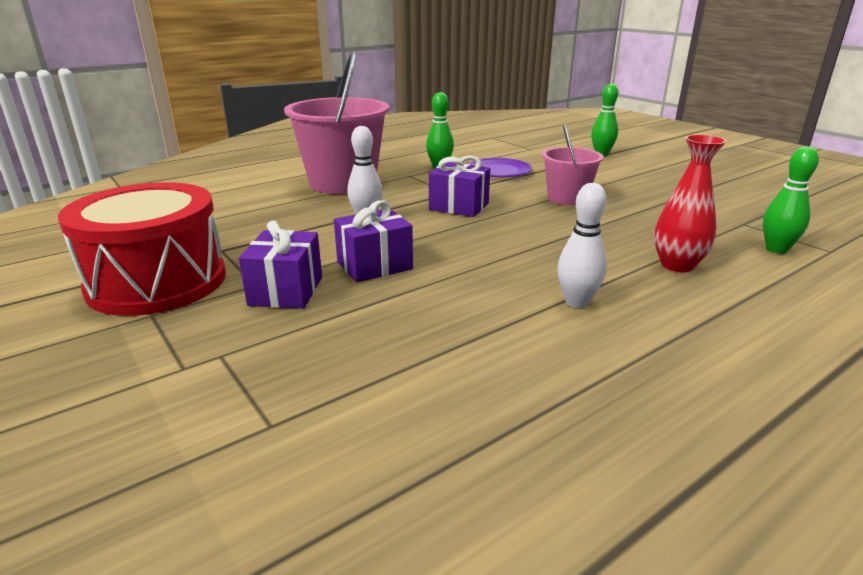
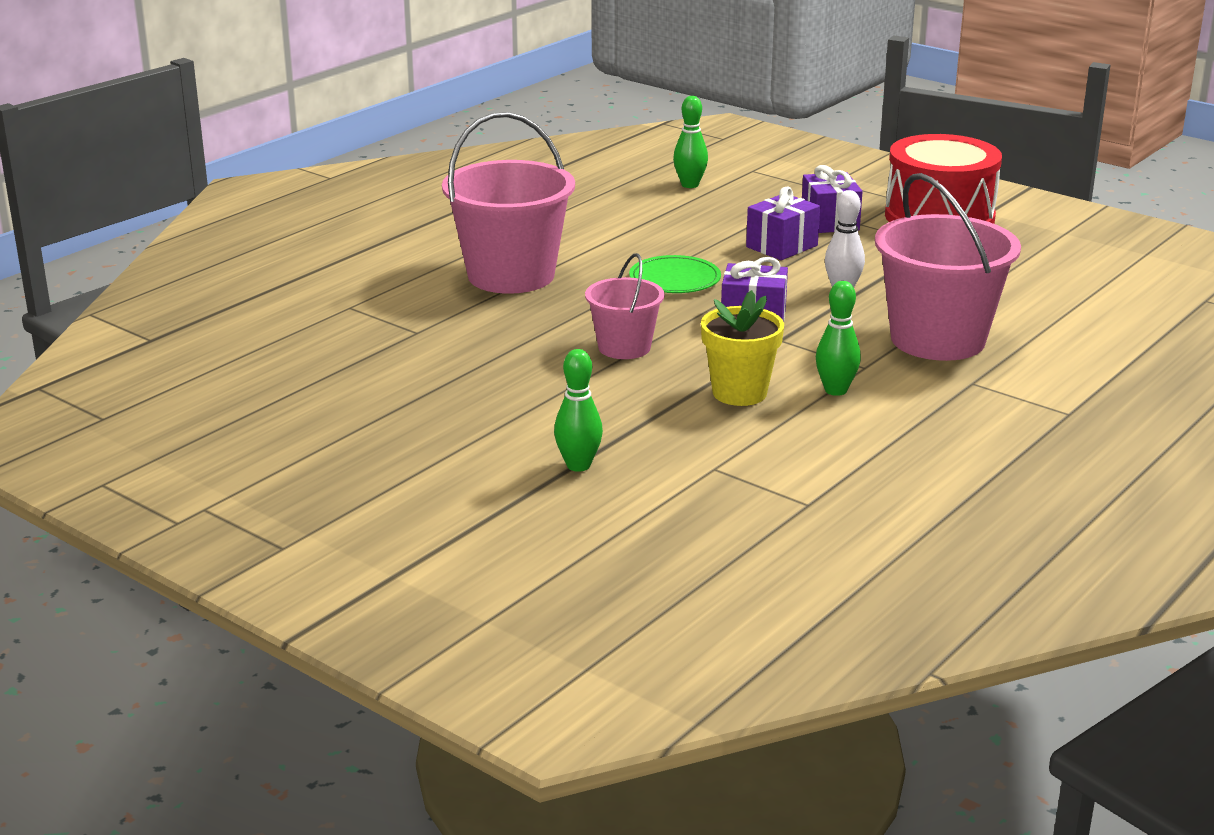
camera: 165 degrees right, 0 degrees up
purple plate [468,157,532,177] -> yellow flower pot [701,290,784,406]
white bowling pin [557,183,607,308] -> none
red vase [654,135,727,272] -> pink bucket [442,112,575,294]
green bowling pin [763,147,819,254] -> green bowling pin moved to [673,96,708,188]
none -> green plate [629,255,721,293]

